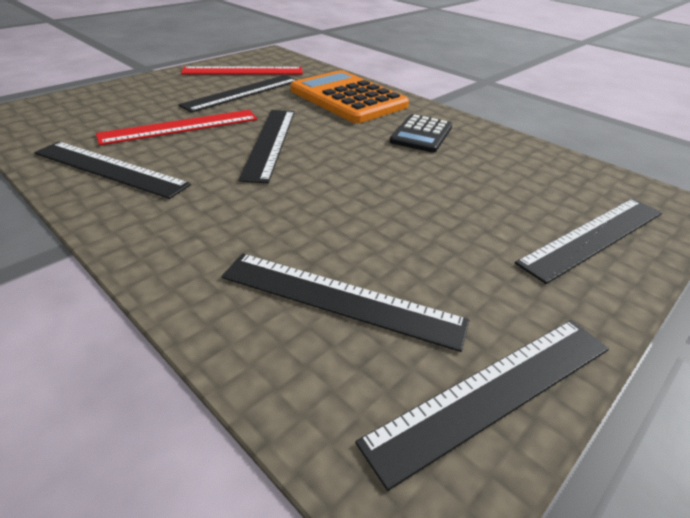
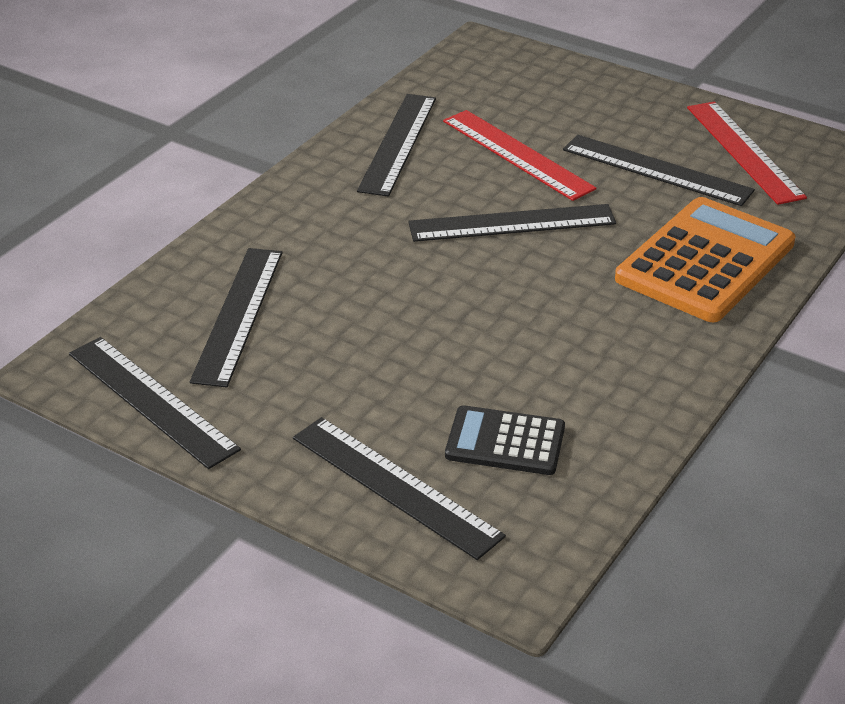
camera: 80 degrees right, 0 degrees up
black calculator [390,114,452,153] -> black calculator moved to [445,405,565,475]

